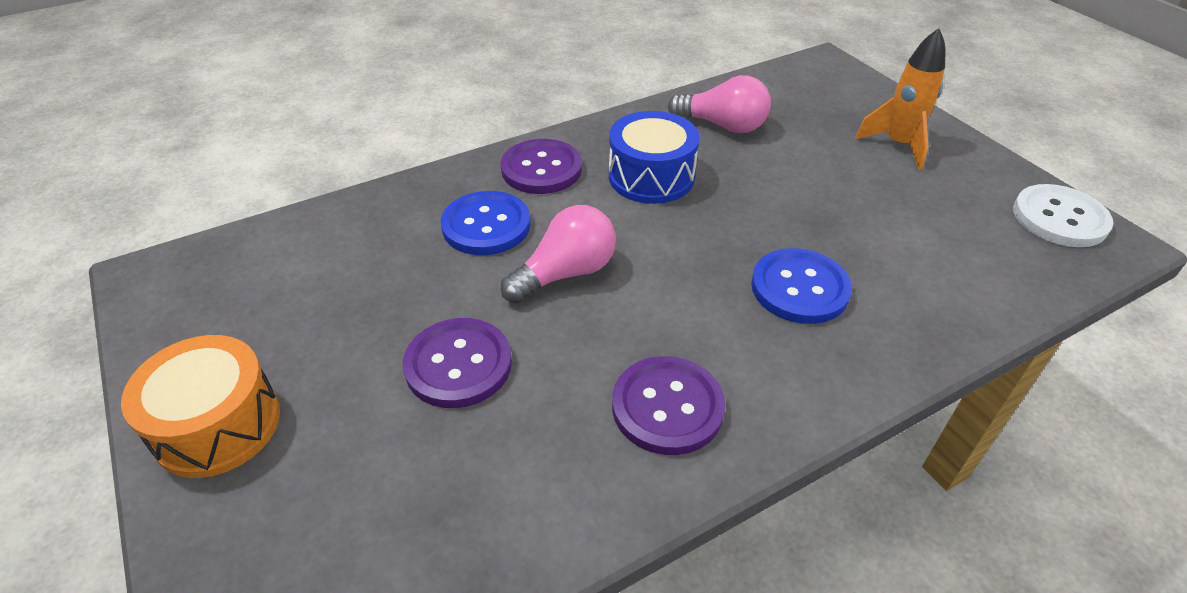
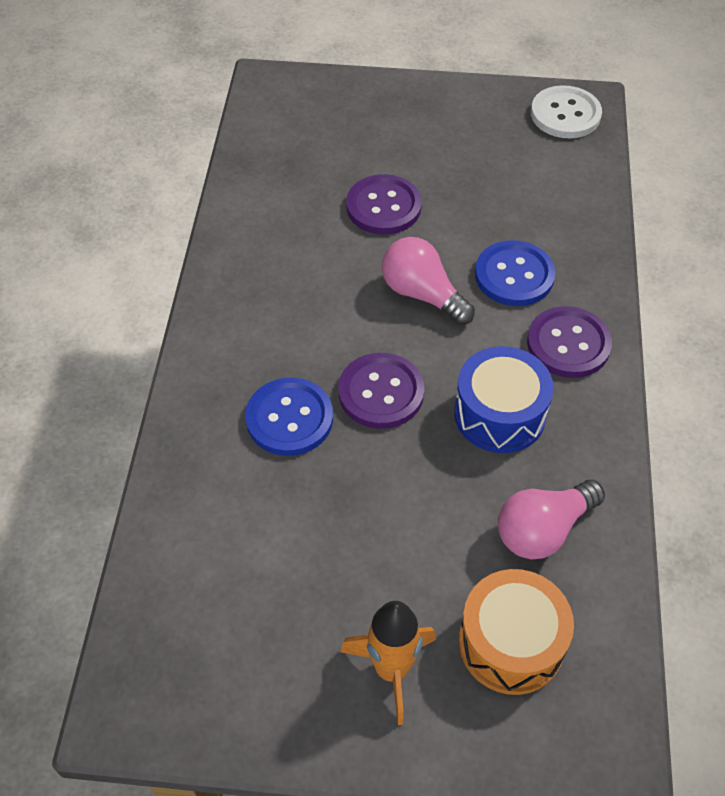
camera: 125 degrees right, 10 degrees up
orange drum [121,335,280,478] -> orange drum moved to [459,569,574,695]
pink light bulb [501,205,616,303] -> pink light bulb turned 135 degrees clockwise [382,237,475,325]
purple button [612,356,725,455] -> purple button moved to [338,353,424,429]
white button [1013,184,1113,247] -> white button moved to [531,85,602,138]

